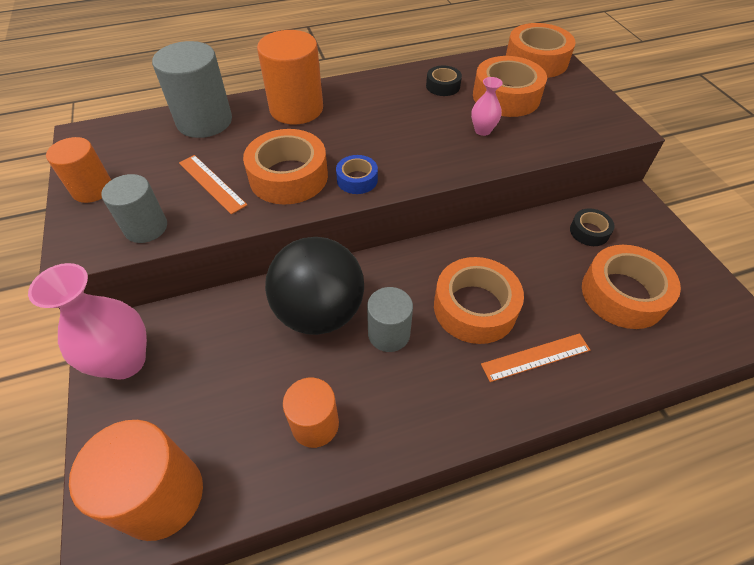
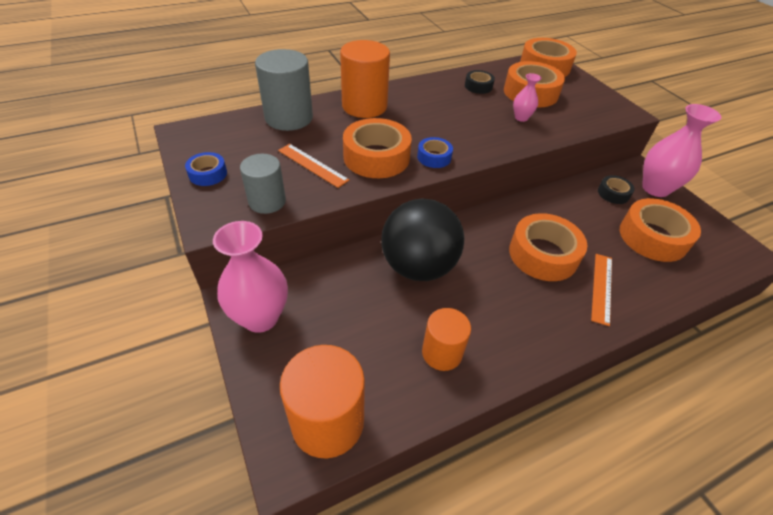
camera: 10 degrees left, 5 degrees down
orange cylinder [46,137,111,203] -> blue tape [185,152,227,186]
grey cylinder [367,287,413,352] -> none
orange ruler [481,333,590,382] -> orange ruler turned 45 degrees counterclockwise [591,254,612,326]
none -> pink vase [642,104,721,197]

